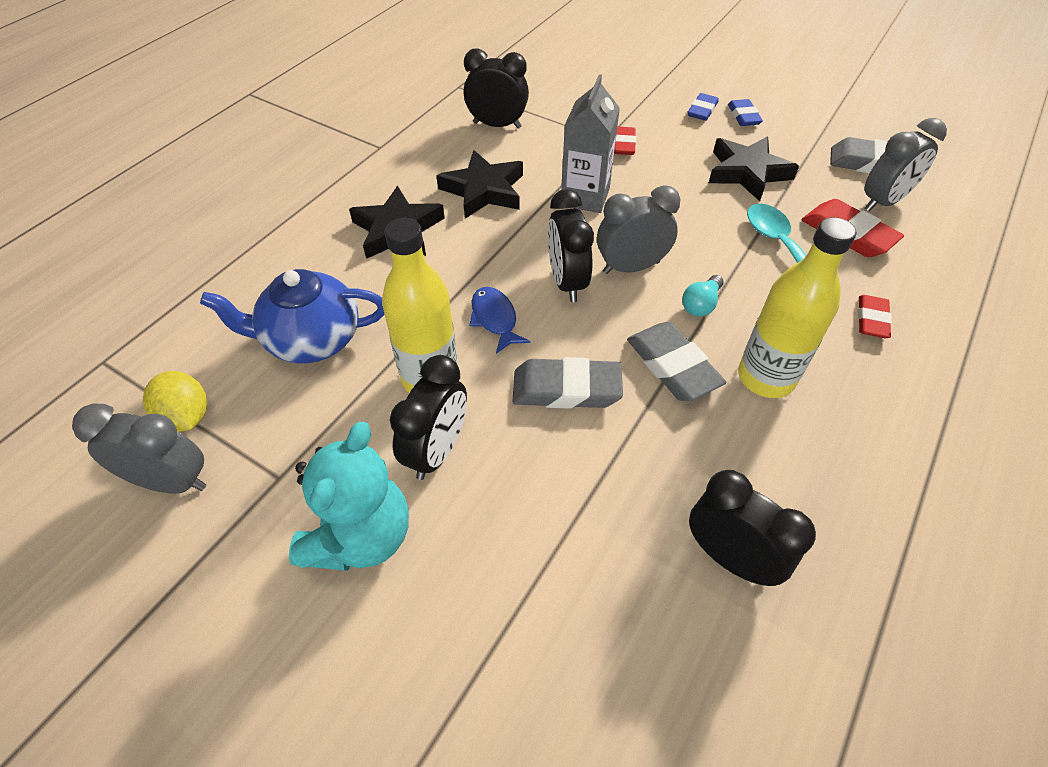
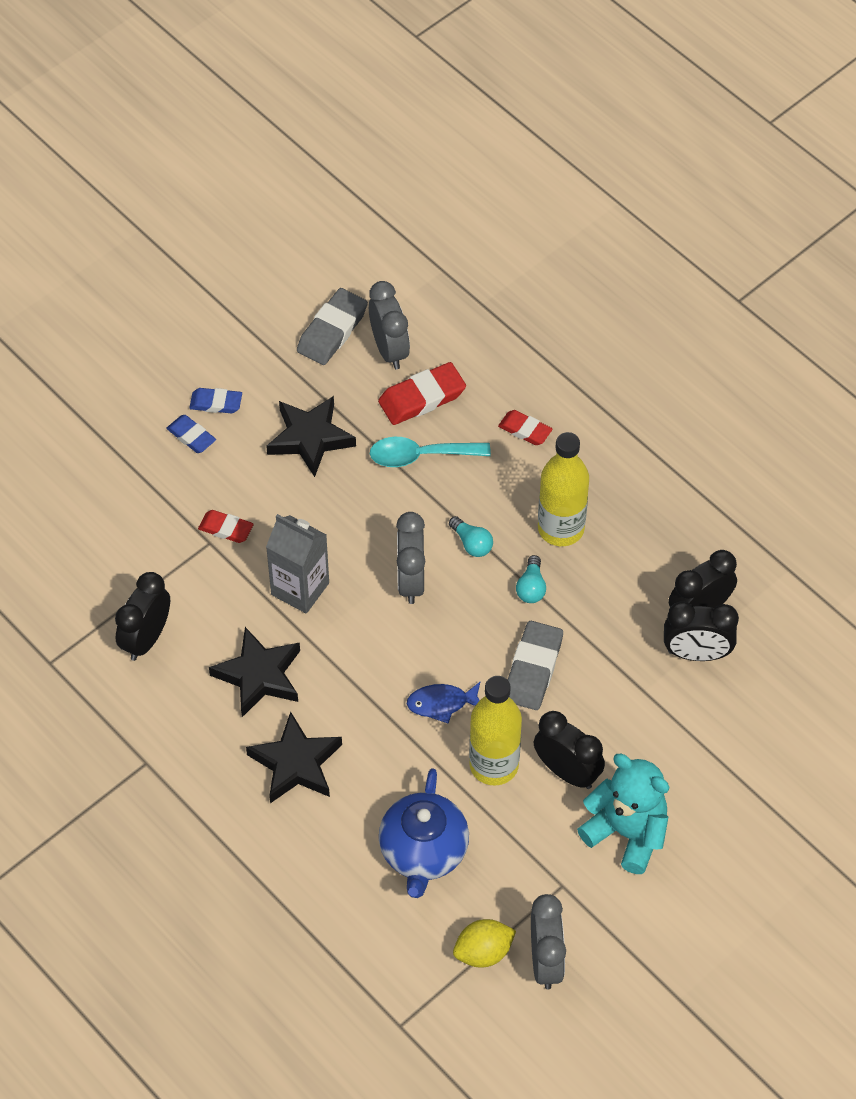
camera: 75 degrees left, 5 degrees up
grey clock [72,404,206,494] -> grey clock turned 150 degrees clockwise [531,894,566,989]
black clock [548,189,594,302] -> black clock moved to [664,601,739,661]
grey eraser [627,322,726,401] -> turquoise light bulb [516,555,546,603]

